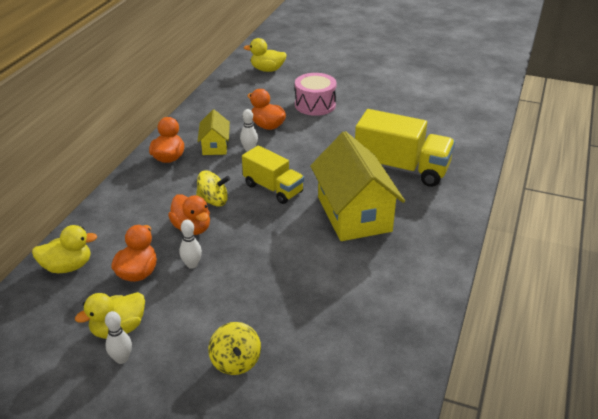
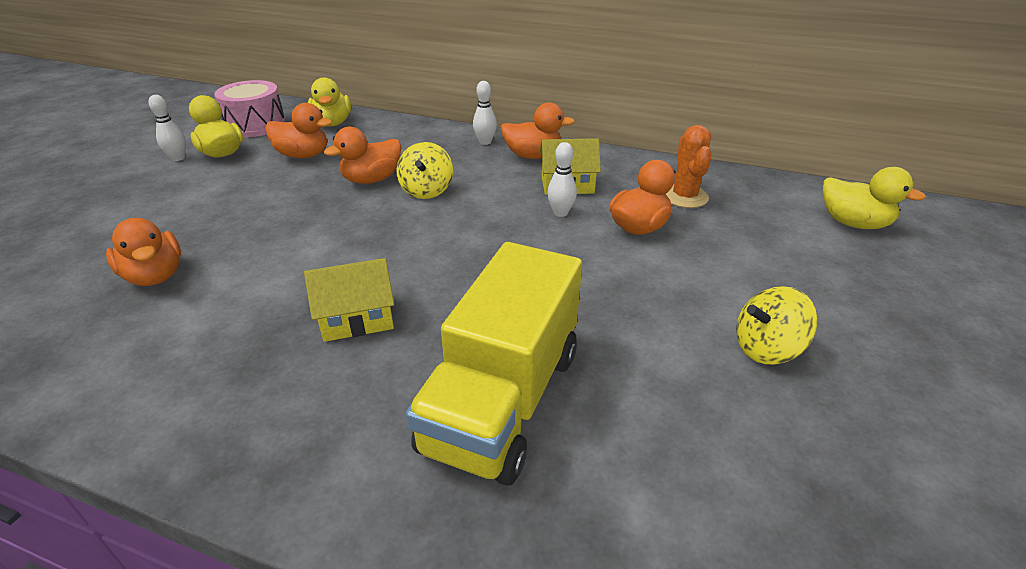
camera: 90 degrees right, 0 degrees up
white bowling pin [179,220,202,269] -> white bowling pin moved to [473,81,497,145]
yellow spinning top [208,322,261,375] -> yellow spinning top moved to [736,286,817,364]
yellow truck [242,145,304,204] -> none
yellow duck [244,38,287,72] -> yellow duck turned 120 degrees clockwise [823,167,926,229]
pink drum [295,73,337,116] -> pink drum moved to [214,80,286,137]
yellow house [310,131,405,241] -> yellow house [304,258,394,342], size x0.50
none -> orange duck [106,218,181,286]
none -> orange cactus [666,125,712,208]

